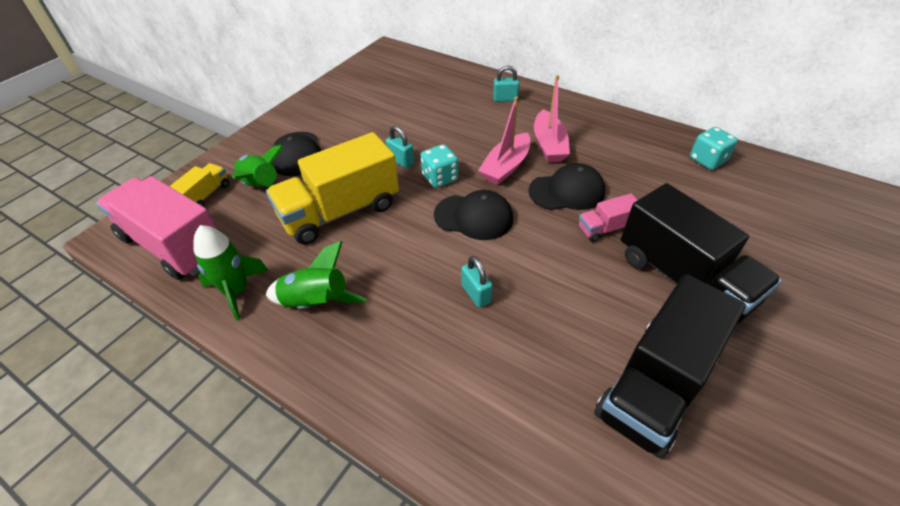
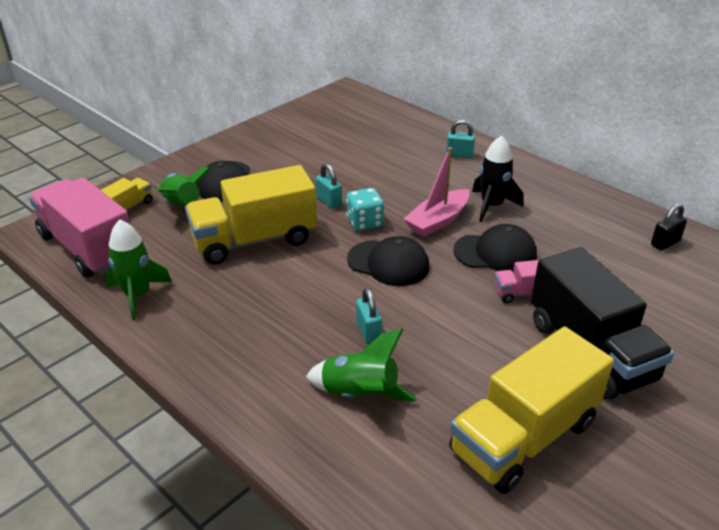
camera: 10 degrees right, 10 degrees down
green rocket [266,241,367,309] -> green rocket moved to [306,329,417,402]
pink boat [534,75,570,162] -> black rocket [472,135,523,222]
black truck [594,274,746,458] -> yellow truck [449,327,614,494]
turquoise dice [690,127,738,170] -> black padlock [651,204,687,250]

